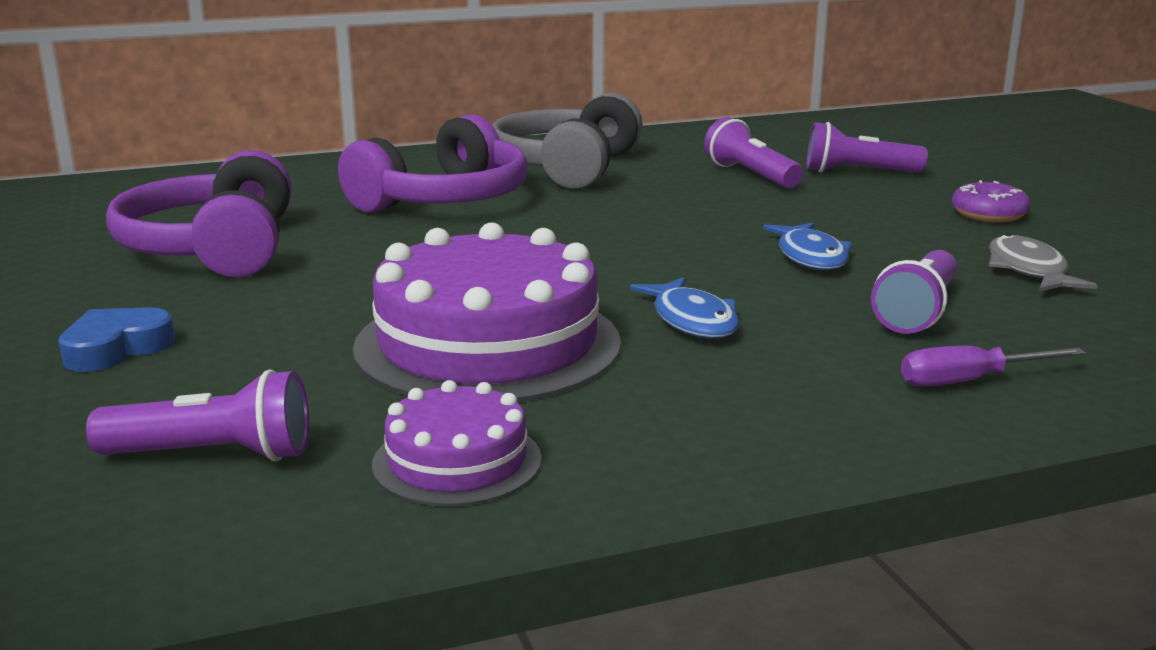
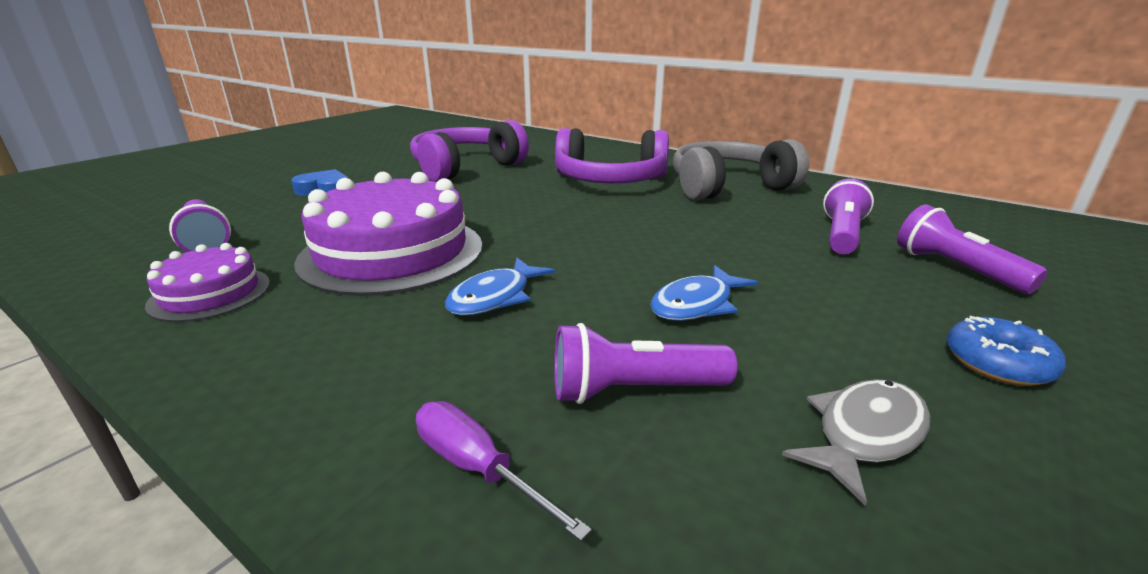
camera: 55 degrees right, 5 degrees up
purple donut [952,180,1030,222] -> blue donut [947,316,1066,386]

